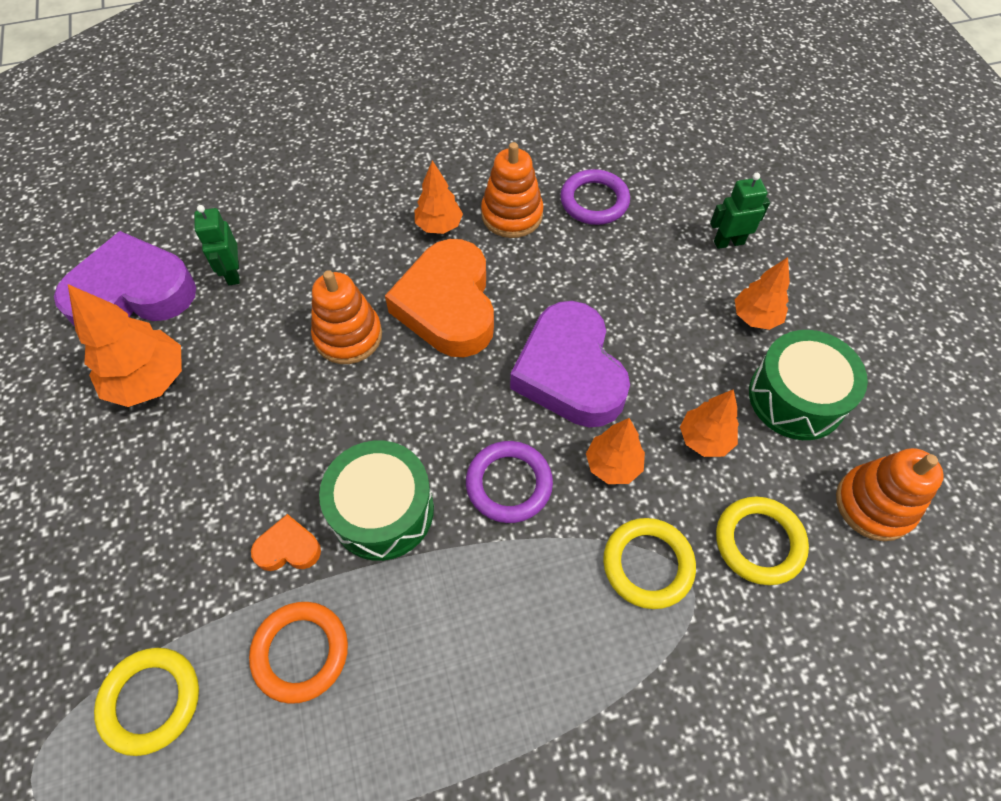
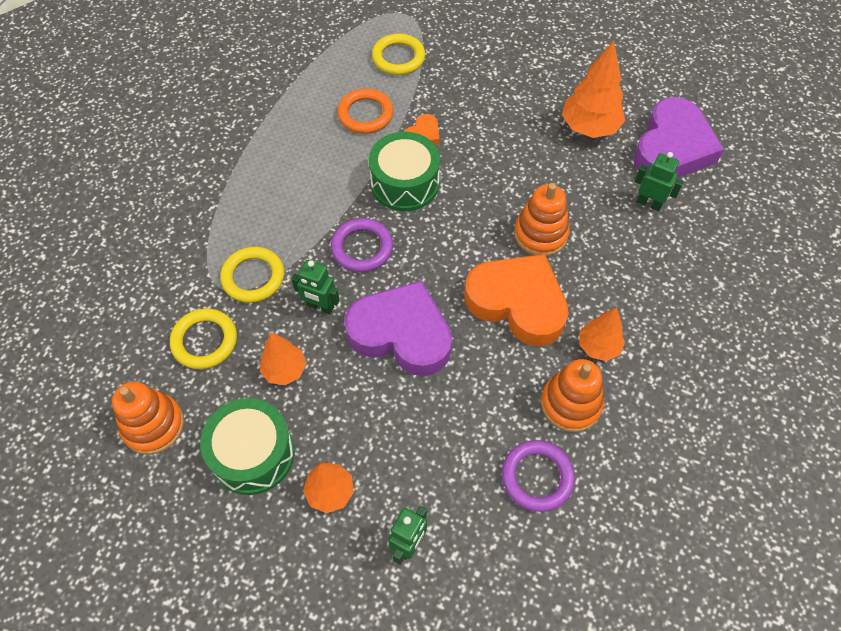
camera: 130 degrees right, 0 degrees up
orange tree [586,418,645,484] -> green robot [291,260,340,314]

